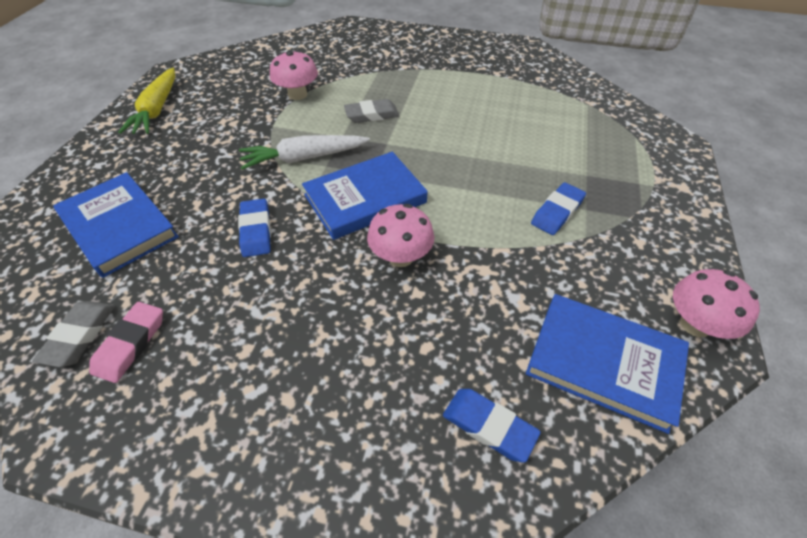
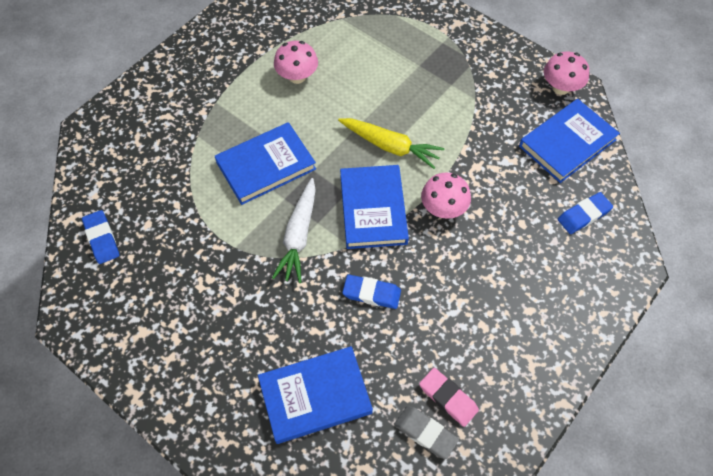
camera: 65 degrees left, 10 degrees up
yellow carrot [118,68,175,134] -> yellow carrot moved to [338,118,445,169]
pink mushroom [270,50,318,100] -> pink mushroom moved to [274,41,318,84]
grey eraser [344,99,399,123] -> blue book [215,122,316,205]
blue eraser [531,182,586,235] -> blue eraser moved to [82,210,119,264]

